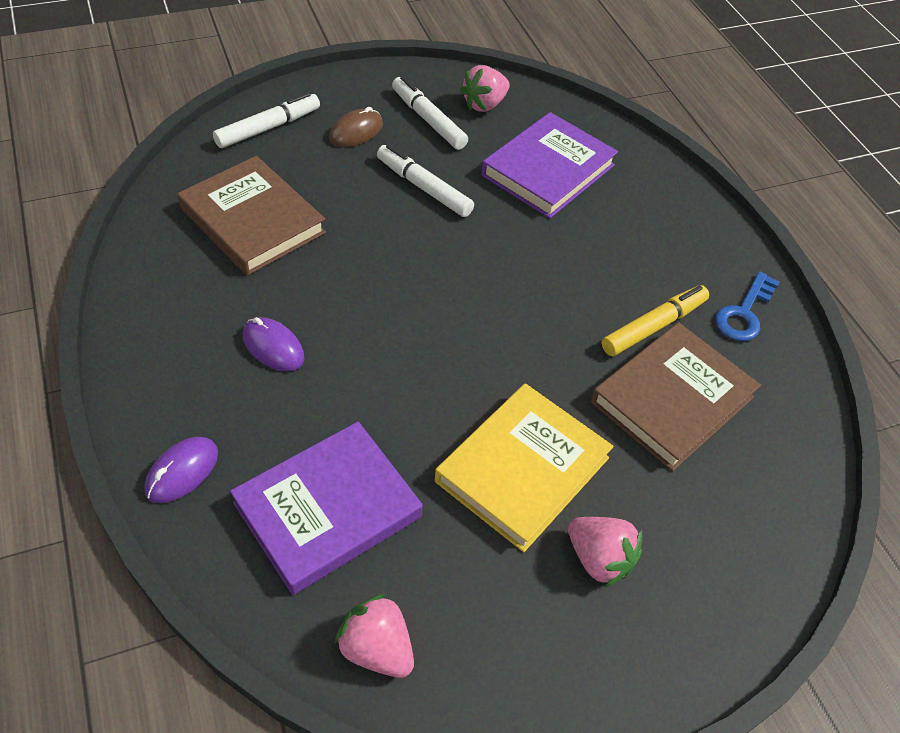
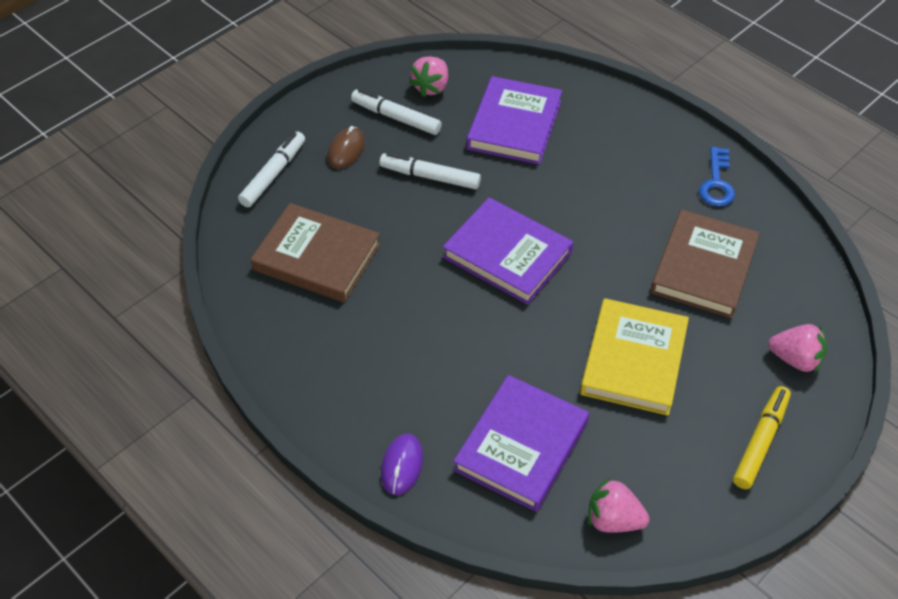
camera: 20 degrees left, 0 degrees up
purple mouse [243,317,304,371] -> none
pink strawberry [568,517,642,587] -> pink strawberry moved to [768,324,827,373]
yellow marker [602,285,709,356] -> yellow marker moved to [733,386,791,489]
none -> purple book [443,197,573,305]

